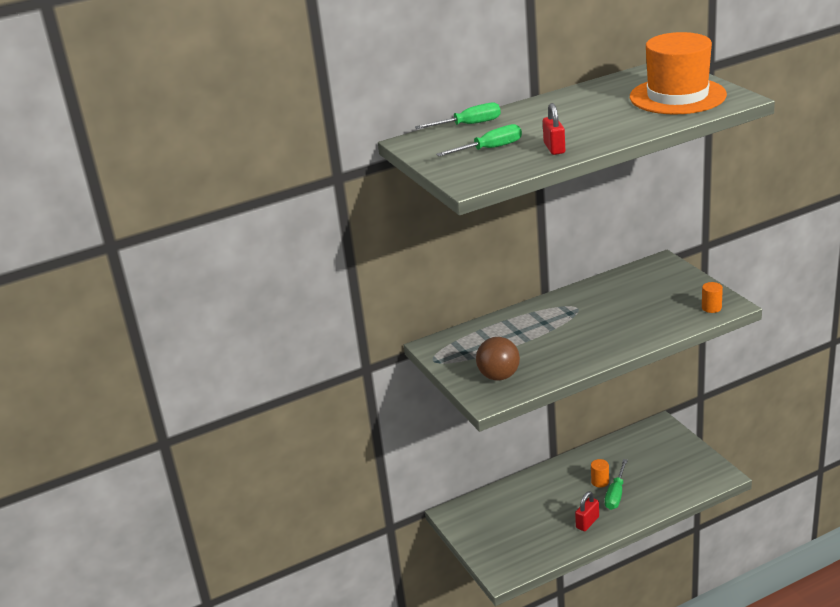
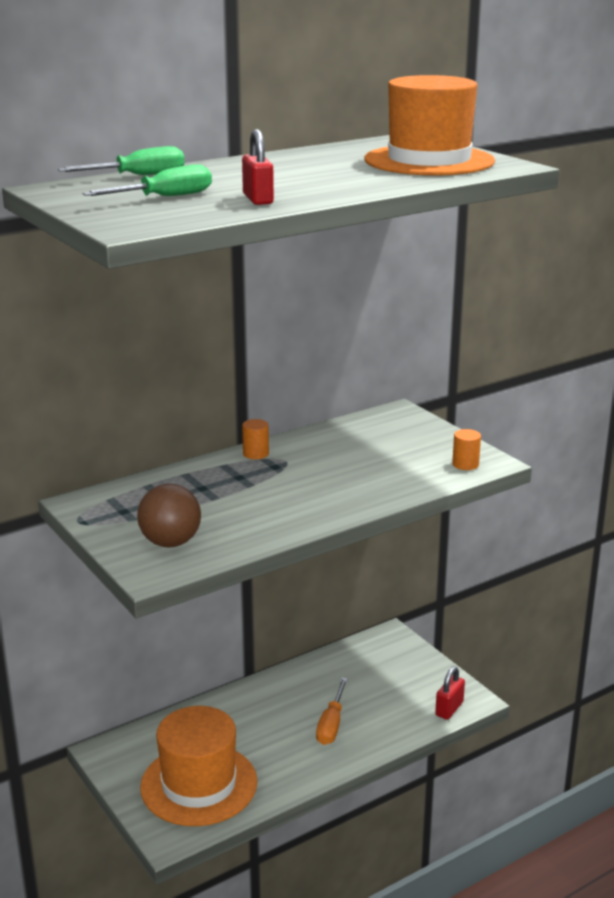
camera: 10 degrees left, 5 degrees down
red padlock [575,491,599,531] -> red padlock moved to [435,666,465,720]
orange cylinder [591,459,609,488] -> orange cylinder moved to [242,419,269,459]
green screwdriver [605,459,628,510] -> orange screwdriver [316,678,348,745]
none -> orange hat [140,706,257,826]

